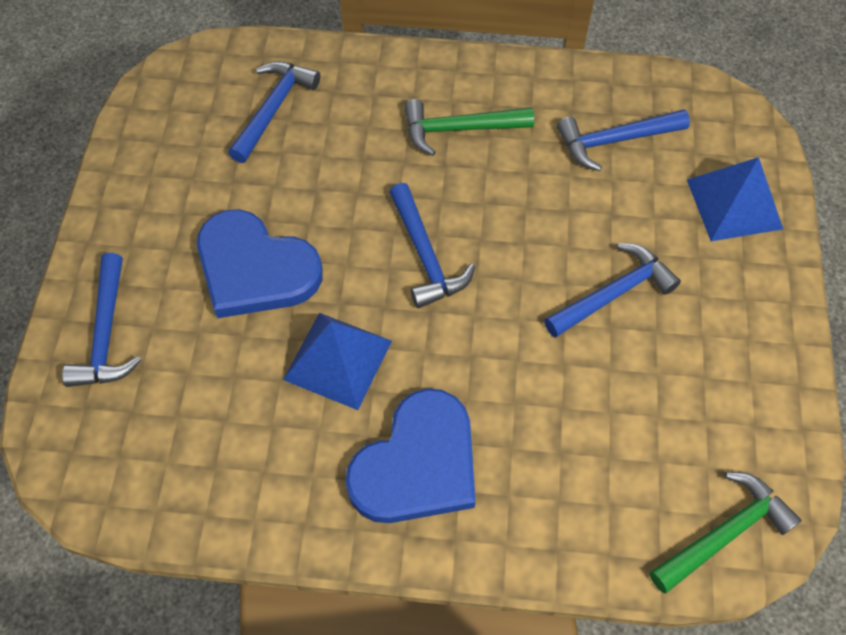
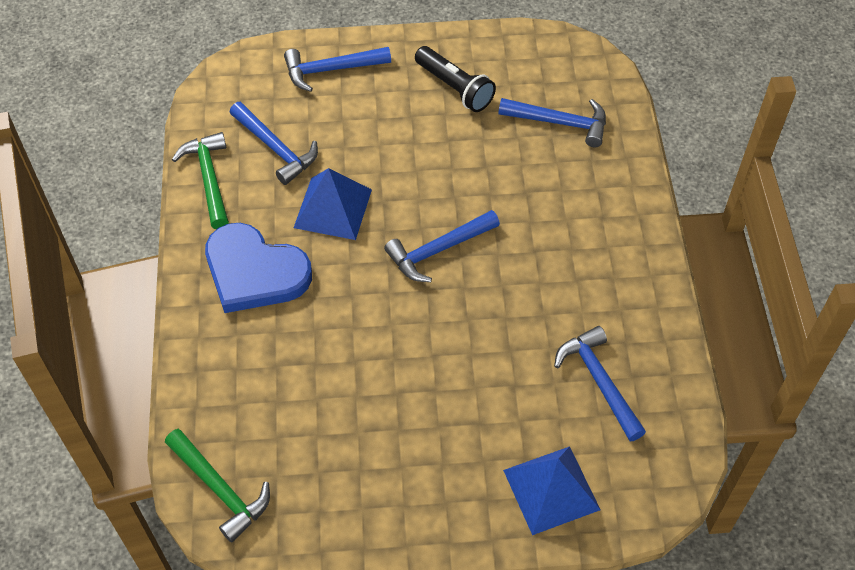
camera: 80 degrees right, 5 degrees down
blue heart [197,209,323,318] -> none
green hammer [404,99,534,156] -> green hammer moved to [172,132,229,229]
blue hammer [544,243,681,338] -> blue hammer moved to [229,102,318,185]
none -> black flashlight [415,46,496,112]

